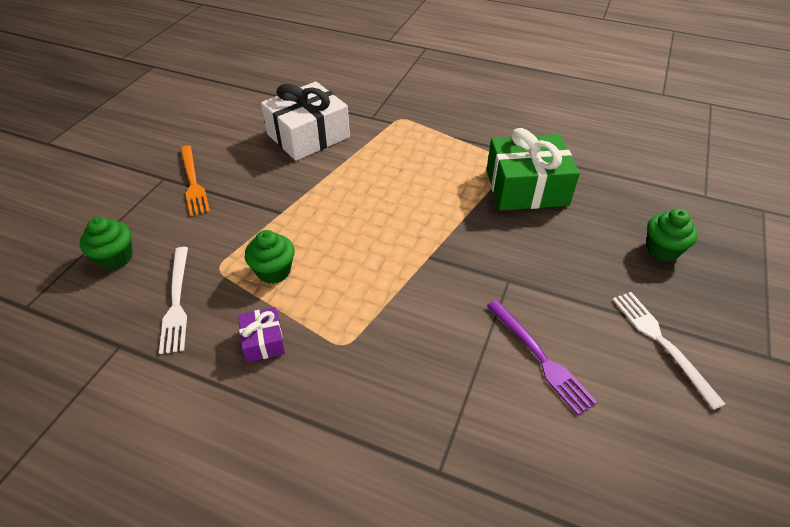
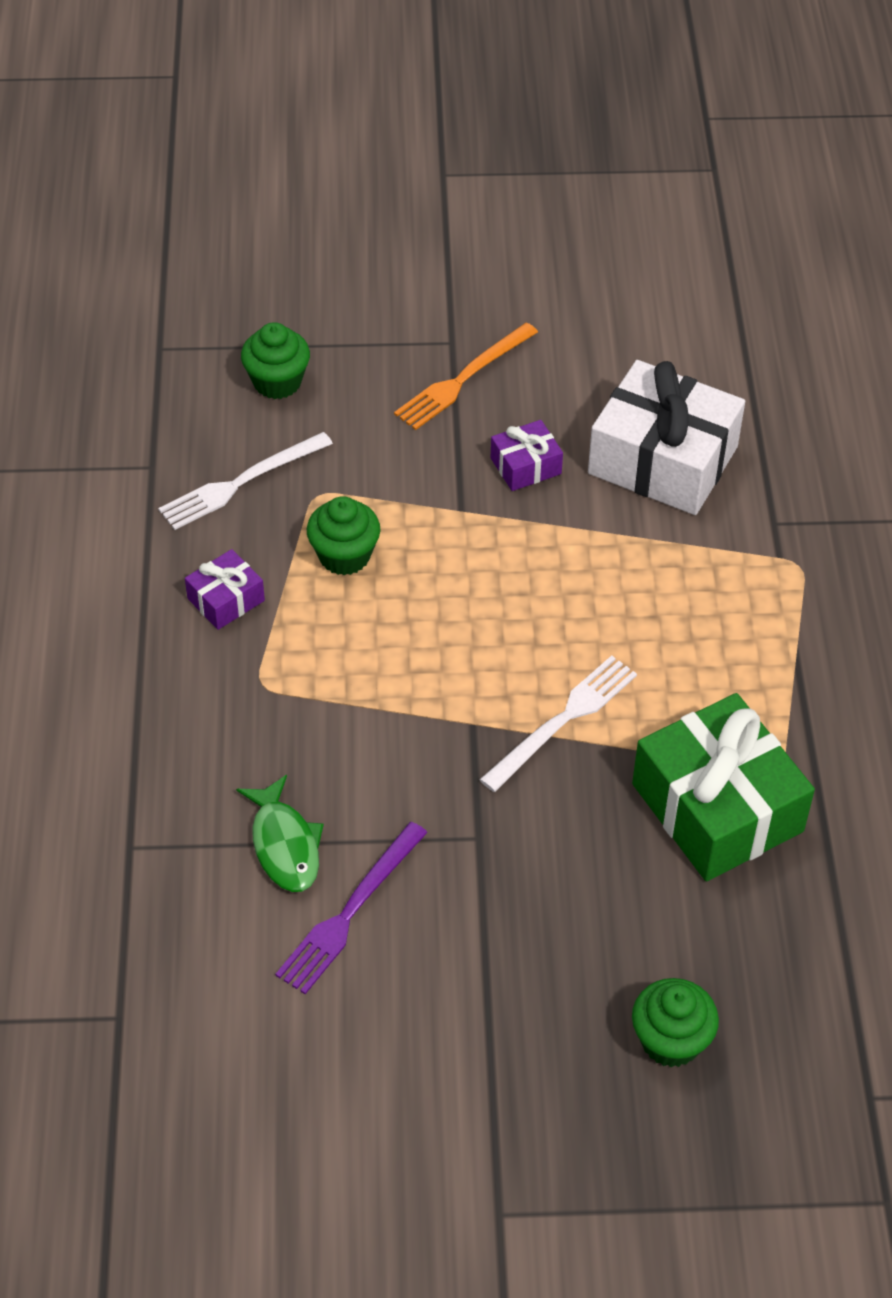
camera: 65 degrees right, 5 degrees up
white fork [612,292,725,410] -> white fork moved to [479,655,637,792]
none -> green fish [236,775,324,892]
none -> purple gift [490,420,563,491]

